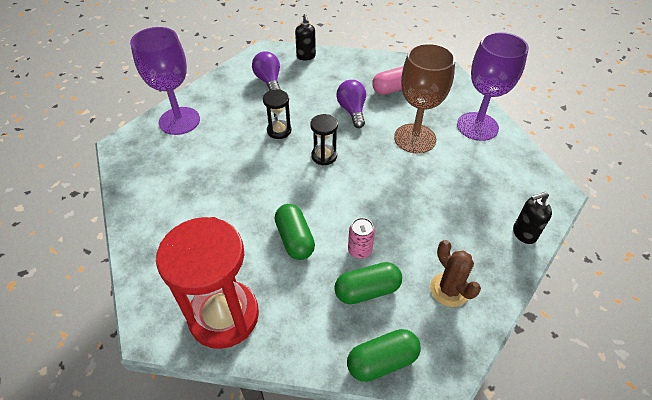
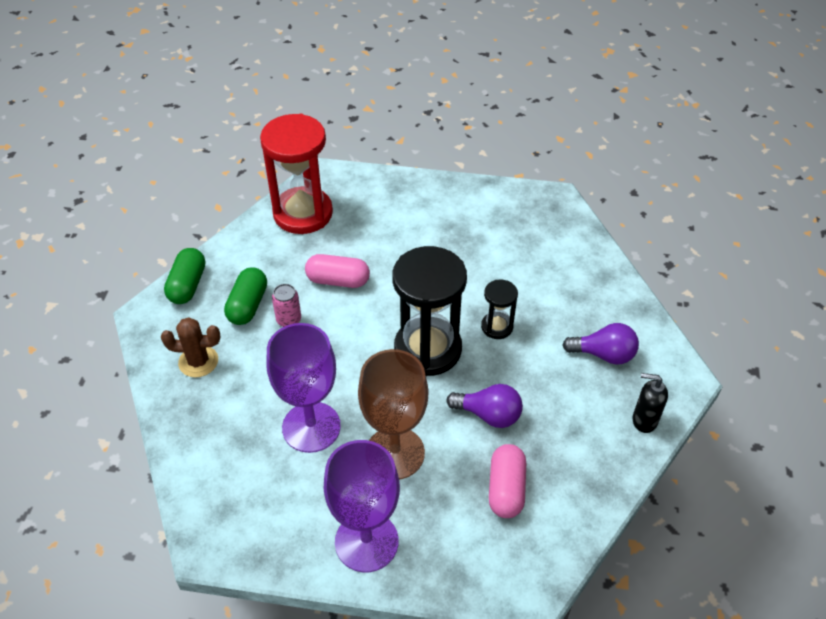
camera: 120 degrees right, 0 degrees up
purple goblet [130,27,200,135] -> purple goblet moved to [267,323,341,453]
green capsule [275,204,315,260] -> pink capsule [305,254,370,288]
black hourglass [310,114,338,165] -> black hourglass [392,246,467,376], size x2.07
black soap dispenser [513,192,552,244] -> none

